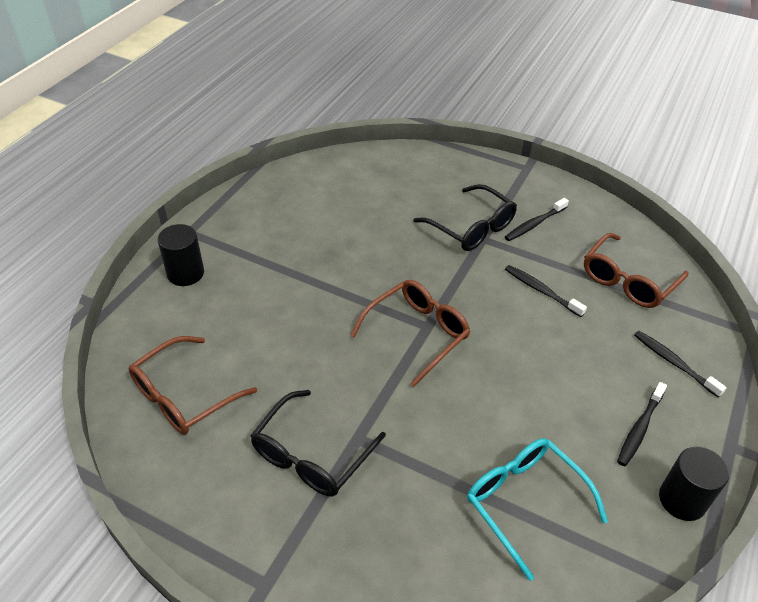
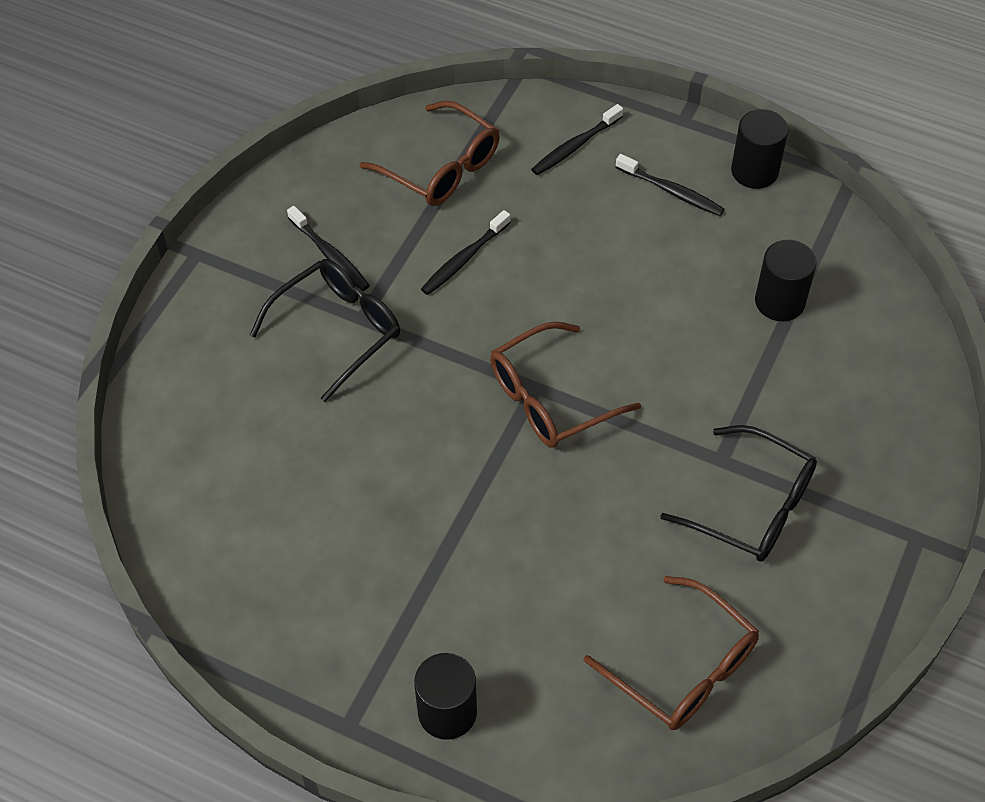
camera: 90 degrees left, 10 degrees up
brown glasses [350,280,470,387] -> brown glasses turned 75 degrees counterclockwise [490,321,641,448]
turquoise glasses [467,438,608,581] -> black cylinder [755,240,816,321]

